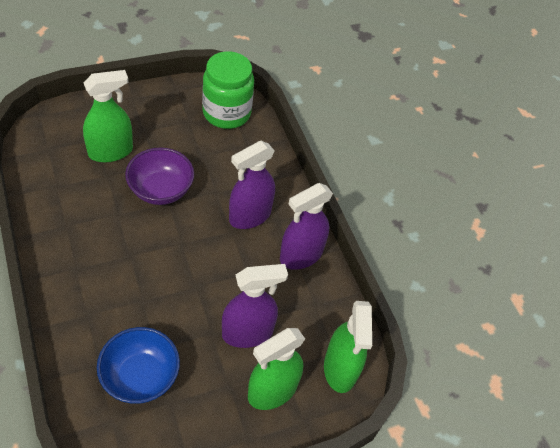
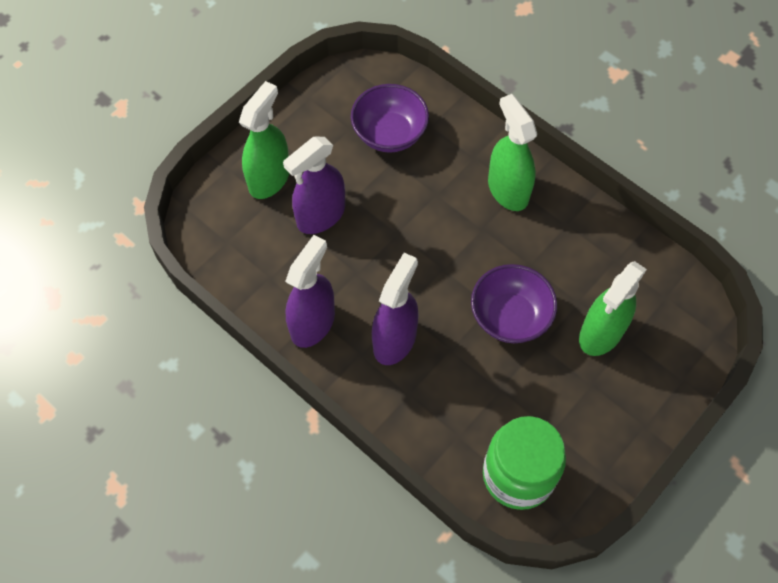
camera: 160 degrees right, 10 degrees up
blue bowl [97,327,180,404] -> purple bowl [351,84,429,153]
green spray bottle [324,301,372,393] -> green spray bottle moved to [488,94,537,211]

